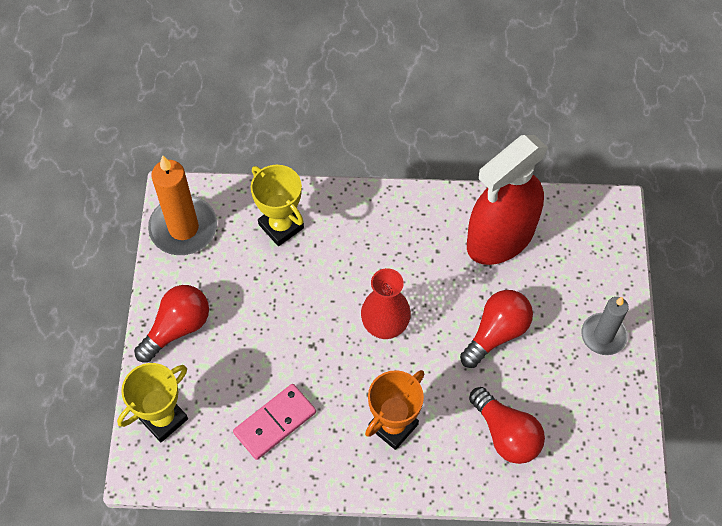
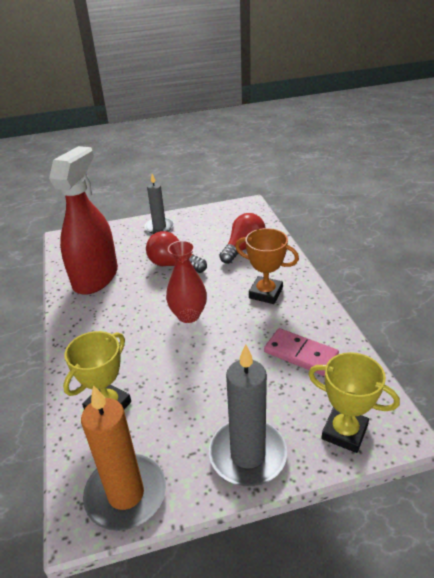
camera: 105 degrees left, 25 degrees down
red light bulb [134,285,209,363] -> grey candle [209,344,287,486]
red spray bottle [467,135,548,265] -> red spray bottle turned 105 degrees counterclockwise [49,146,118,295]

